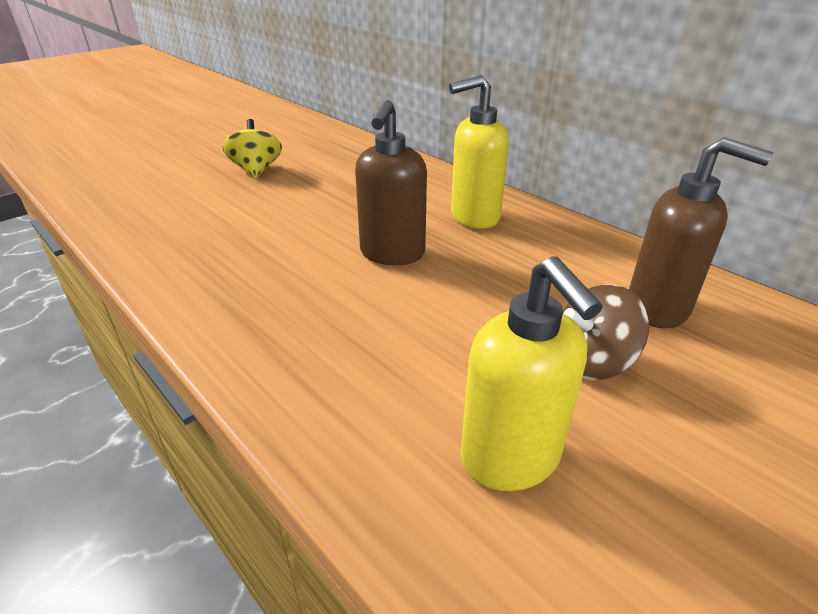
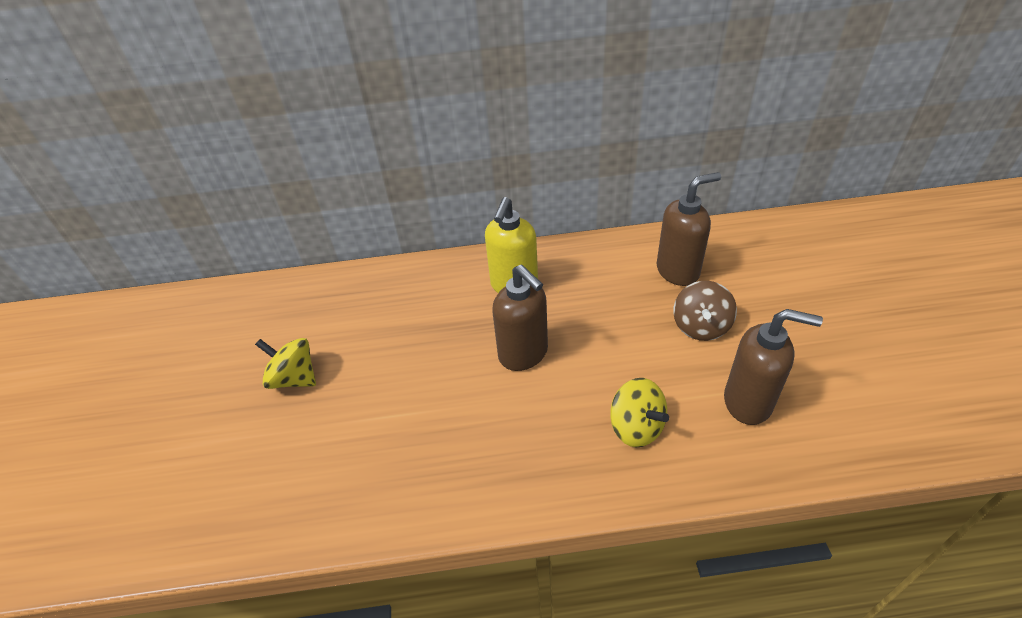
camera: 50 degrees left, 10 degrees up
yellow soap dispenser [461,256,603,491] -> brown soap dispenser [724,309,823,425]
none -> yellow spinning top [610,378,669,447]

